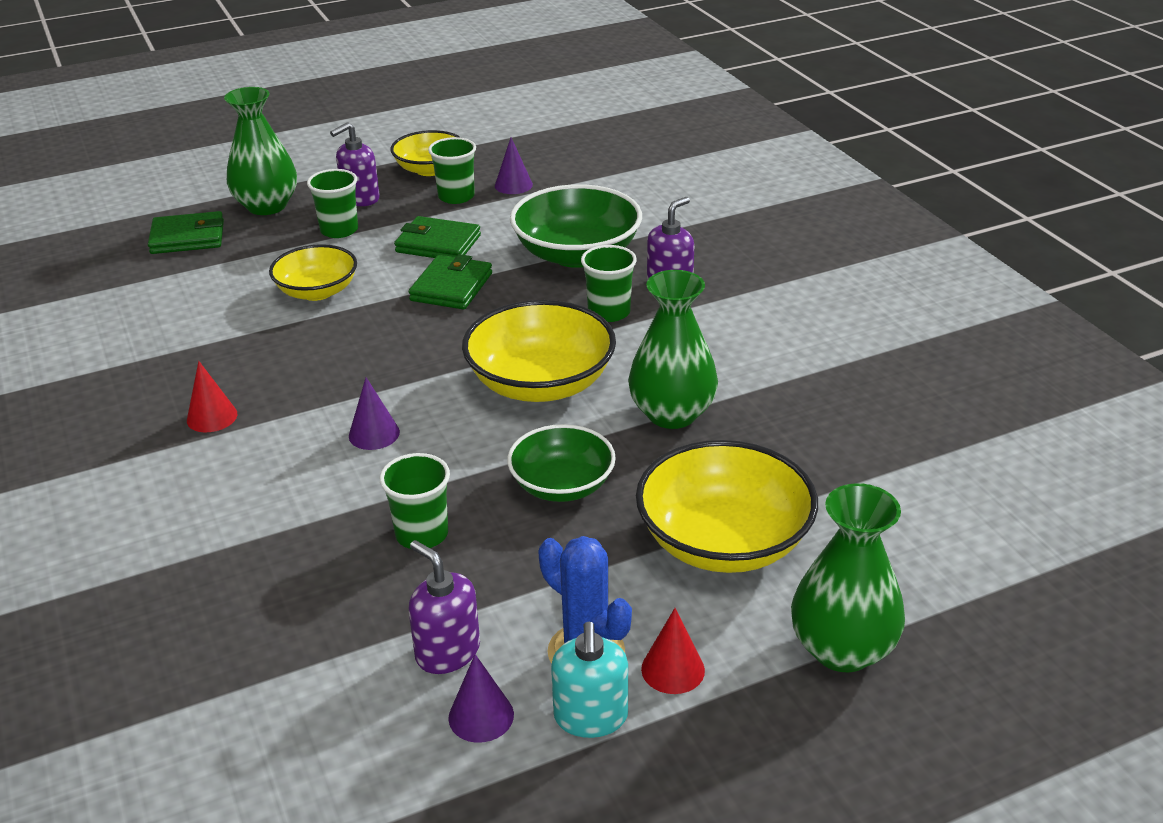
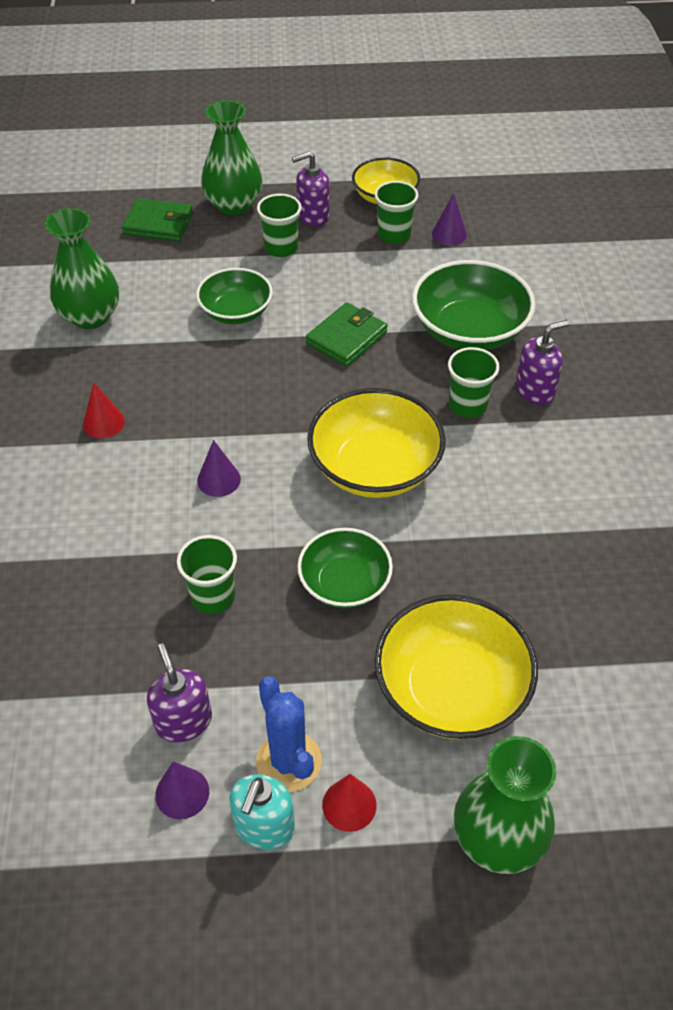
camera: 20 degrees right, 15 degrees up
yellow bowl [269,244,357,301] -> green bowl [196,268,273,324]
green wallet [394,216,481,258] -> none
green vase [628,270,718,429] -> green vase moved to [45,208,119,329]

